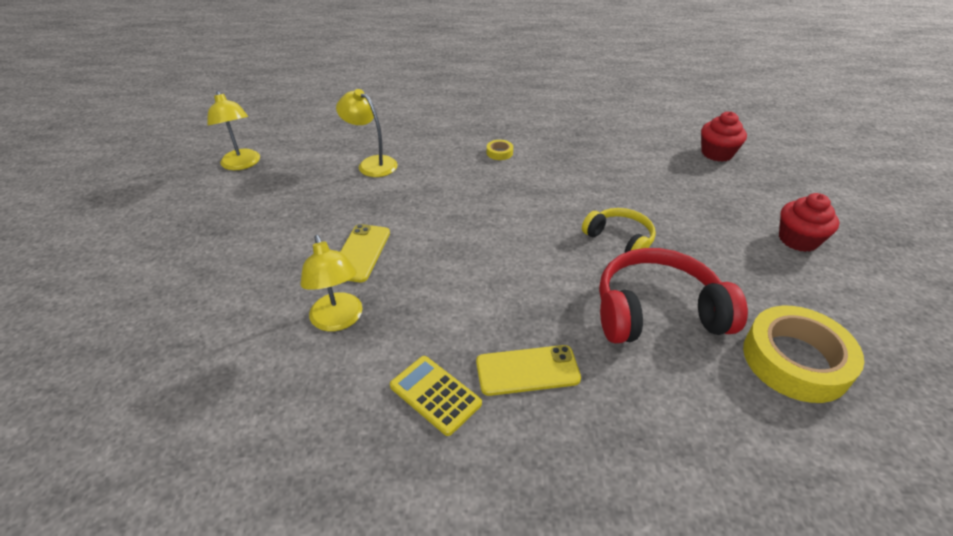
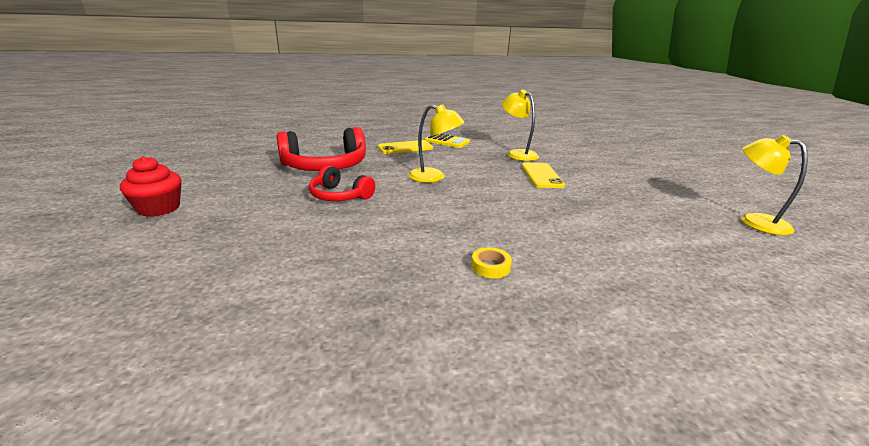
camera: 165 degrees right, 15 degrees down
yellow lamp [336,89,398,177] -> yellow lamp moved to [408,104,465,183]
yellow headphones [582,208,656,253] -> red headphones [309,165,375,201]
red cupcake [701,111,747,162] -> none
yellow tape [743,306,864,403] -> none

